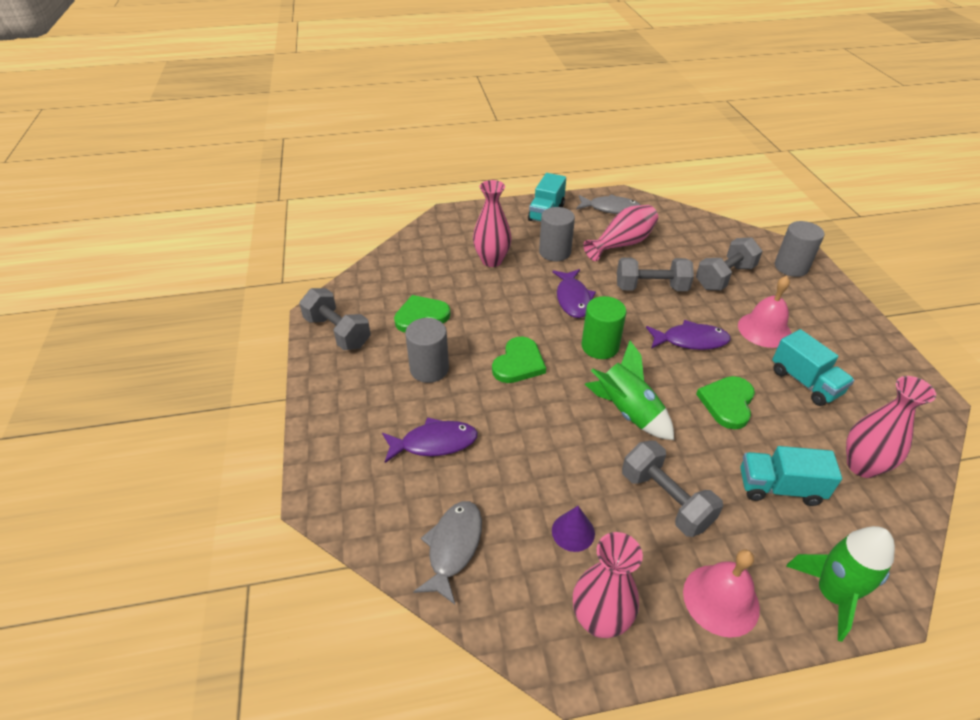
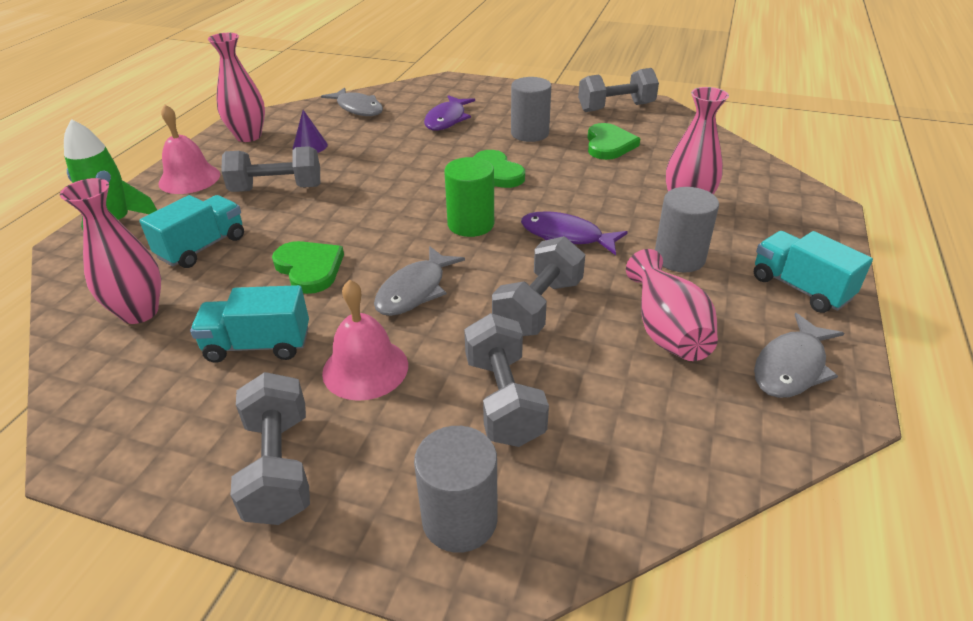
camera: 120 degrees right, 5 degrees down
green rocket [585,341,674,440] -> none
purple fish [646,320,731,350] -> grey fish [374,246,465,316]
none -> grey dumbbell [230,372,310,525]

